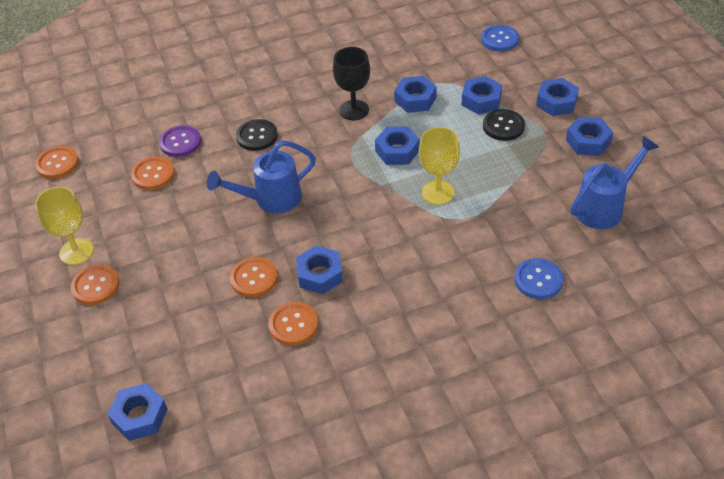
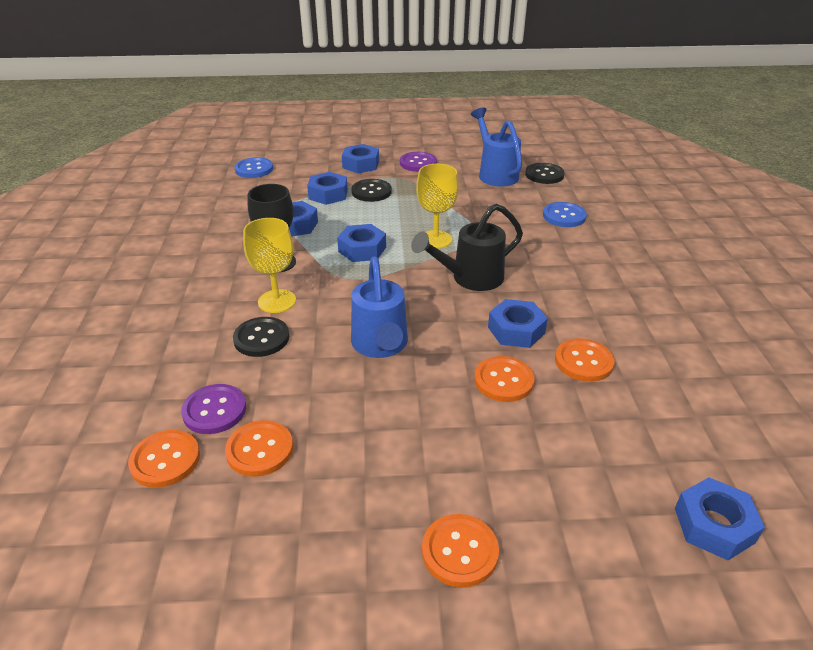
camera: 75 degrees left, 10 degrees down
orange button [35,146,78,179] -> orange button moved to [128,430,200,488]
yellow goblet [35,187,94,265] -> yellow goblet moved to [243,218,296,313]
blue nut [566,117,614,156] -> purple button [400,152,437,172]
none -> black watering can [411,204,523,291]
none -> black button [525,163,565,184]

